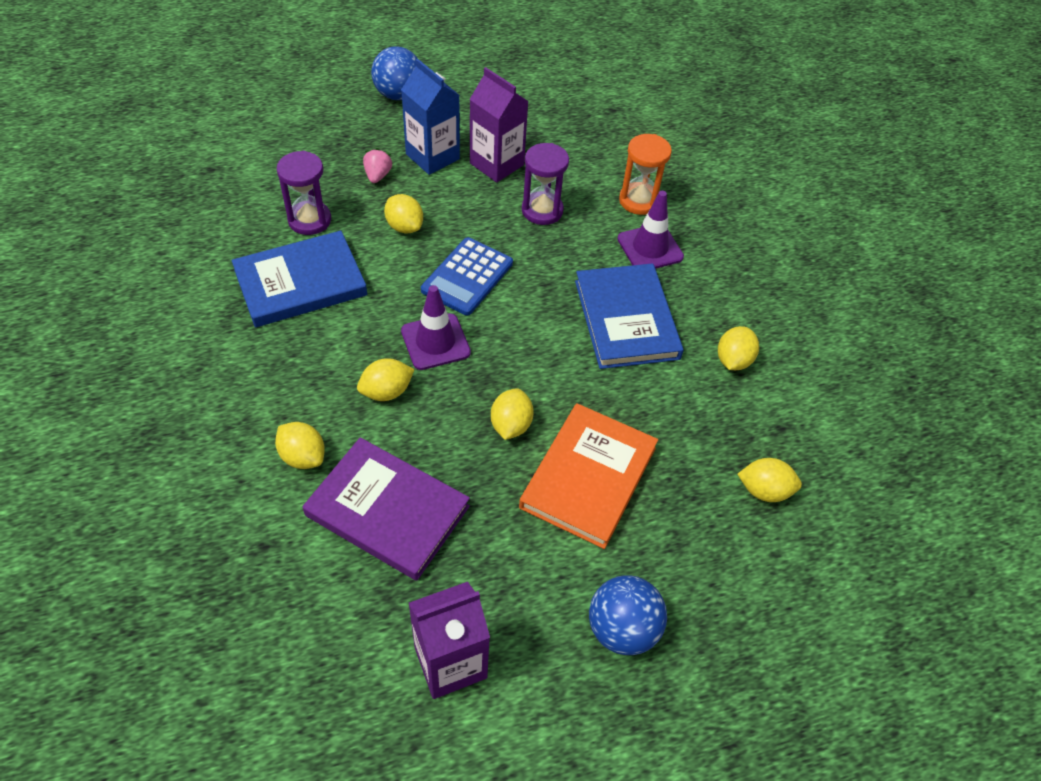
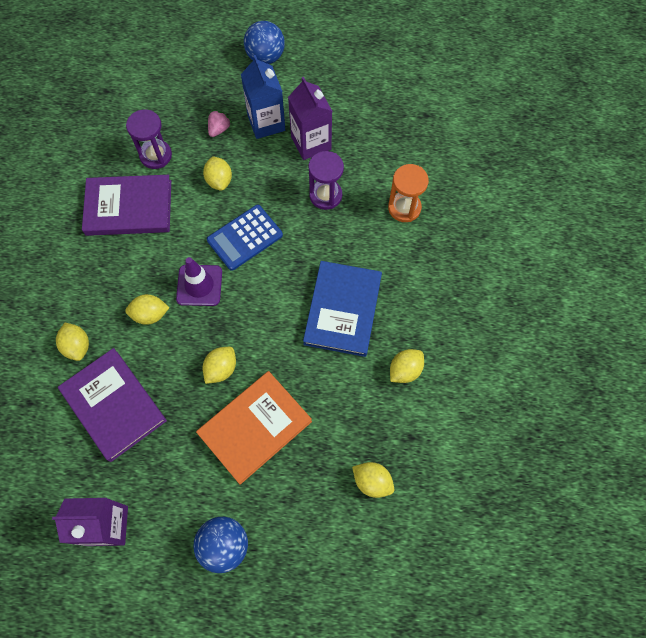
camera: 25 degrees right, 15 degrees up
blue book [232,231,367,327] -> purple book [82,175,171,236]
purple traffic cone [617,191,684,269] -> none

